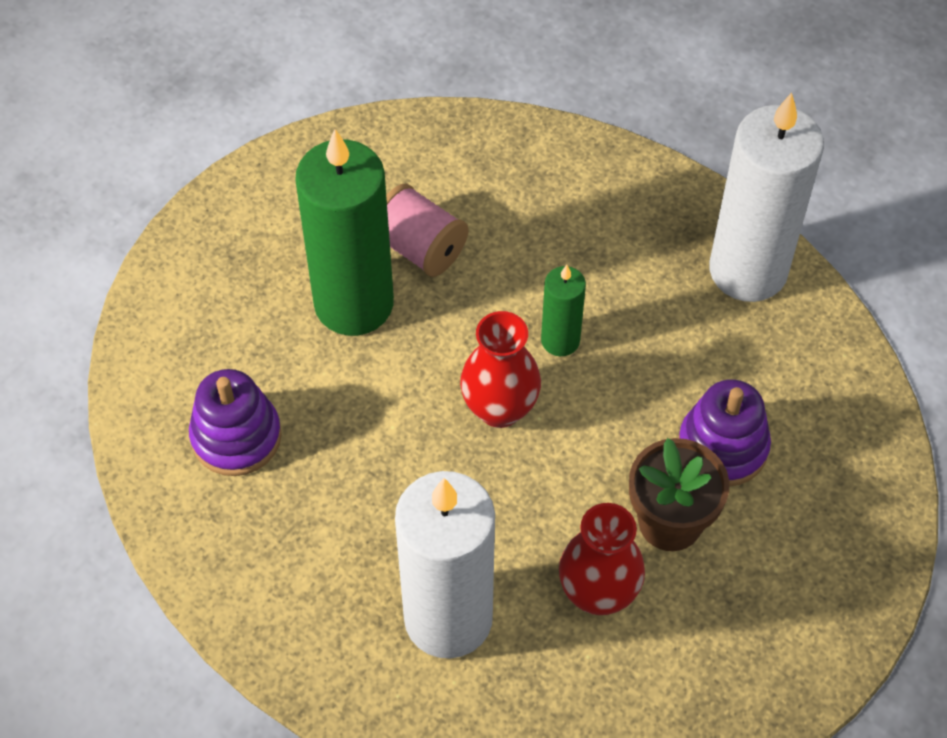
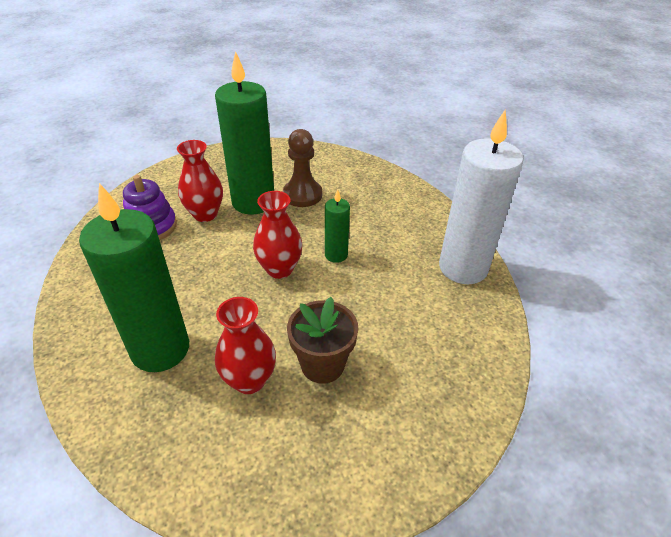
camera: 30 degrees right, 15 degrees down
pink spool [386,184,468,277] -> brown pawn [283,129,322,207]
white candle [395,471,495,658] -> green candle [79,183,189,372]
purple stacking toy [678,379,771,487] -> none
none -> red vase [177,140,223,222]

